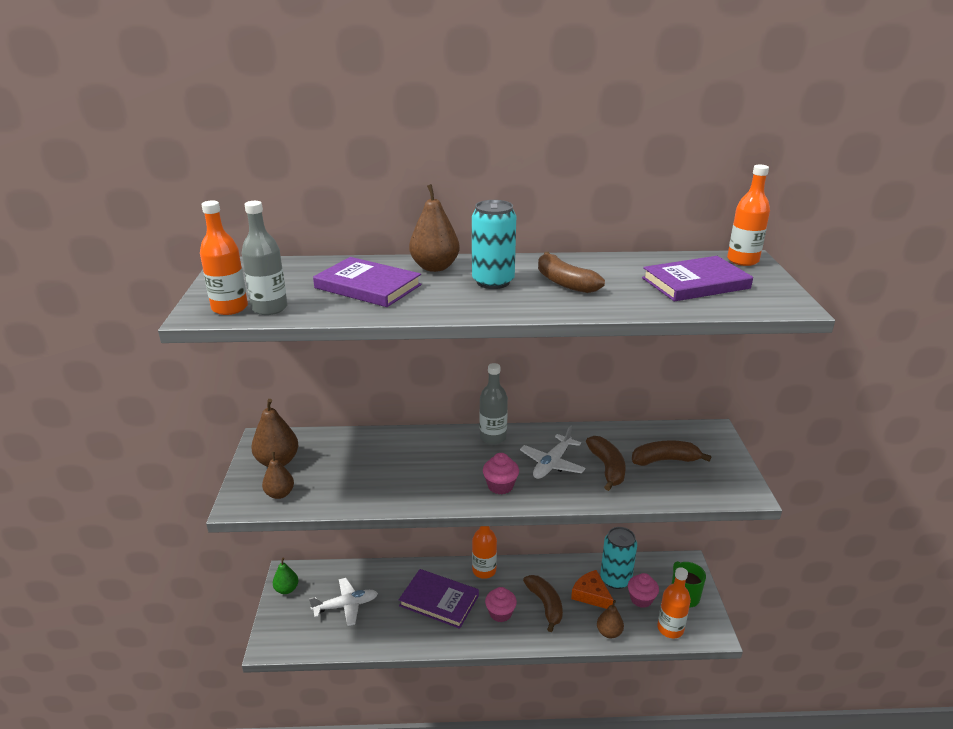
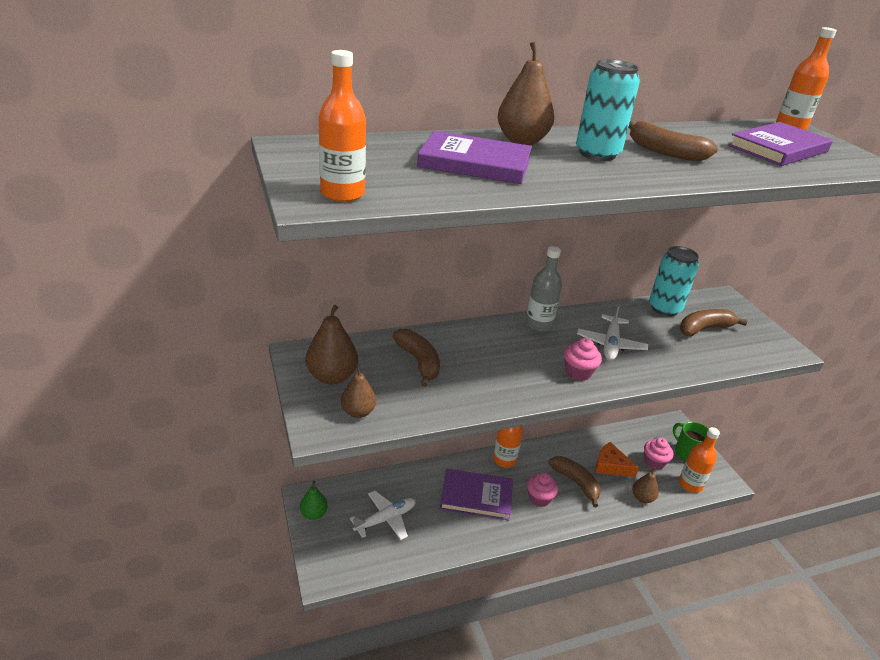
camera: 20 degrees left, 5 degrees up
grey bottle [242,201,287,315] -> none
brown banana [586,436,626,491] -> brown banana moved to [392,329,440,387]
turquoise can [600,527,637,589] -> turquoise can moved to [649,246,699,316]

